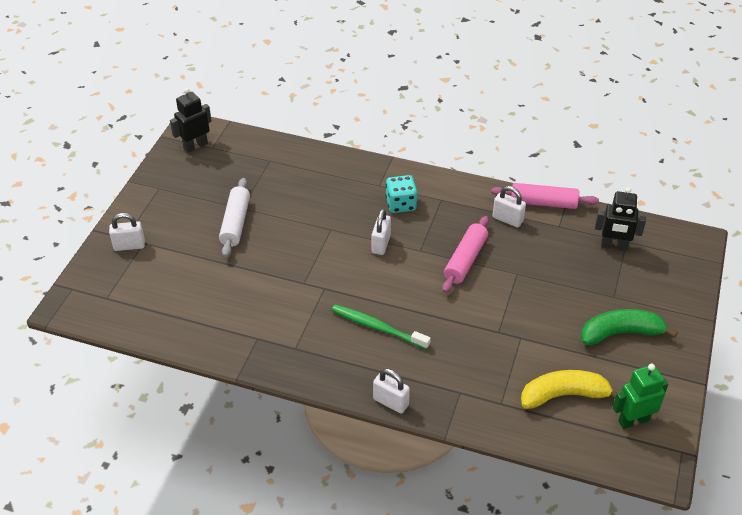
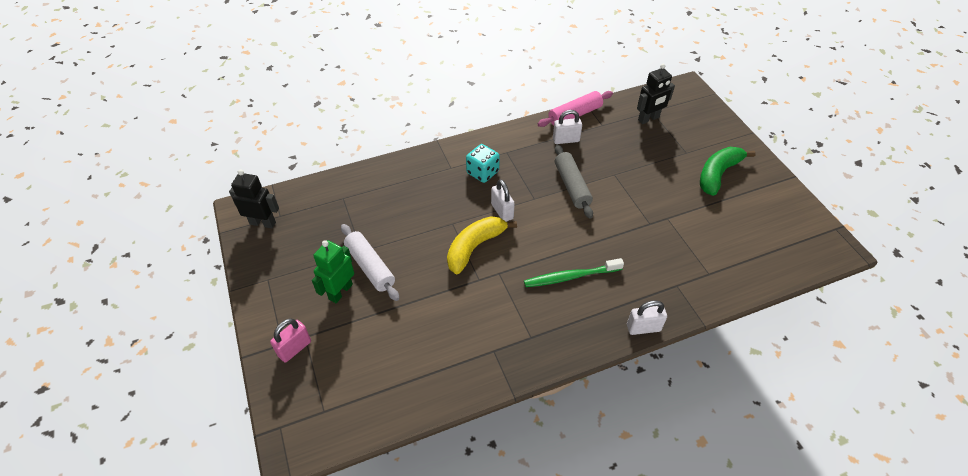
camera: 40 degrees left, 5 degrees up
white padlock [109,213,145,251] -> pink padlock [270,319,311,362]
black robot [170,88,212,153] -> black robot turned 90 degrees clockwise [229,169,279,228]
pink rolling pin [442,216,489,293] -> grey rolling pin [555,144,593,219]
yellow banana [521,370,617,409] -> yellow banana moved to [447,216,517,274]
green robot [613,364,668,429] -> green robot moved to [312,240,354,303]

